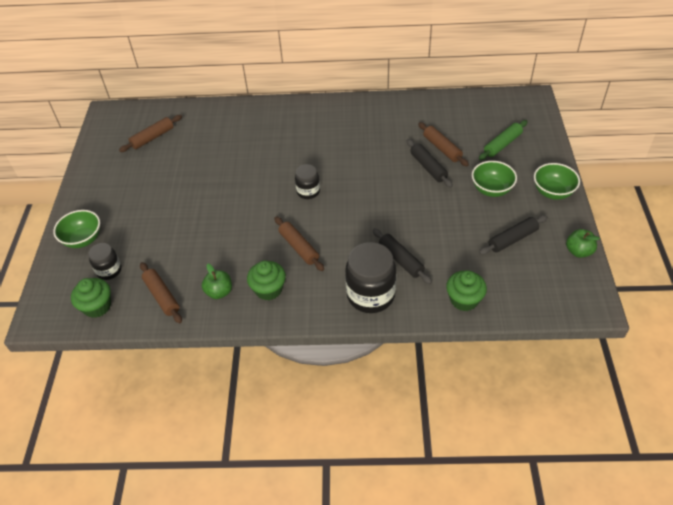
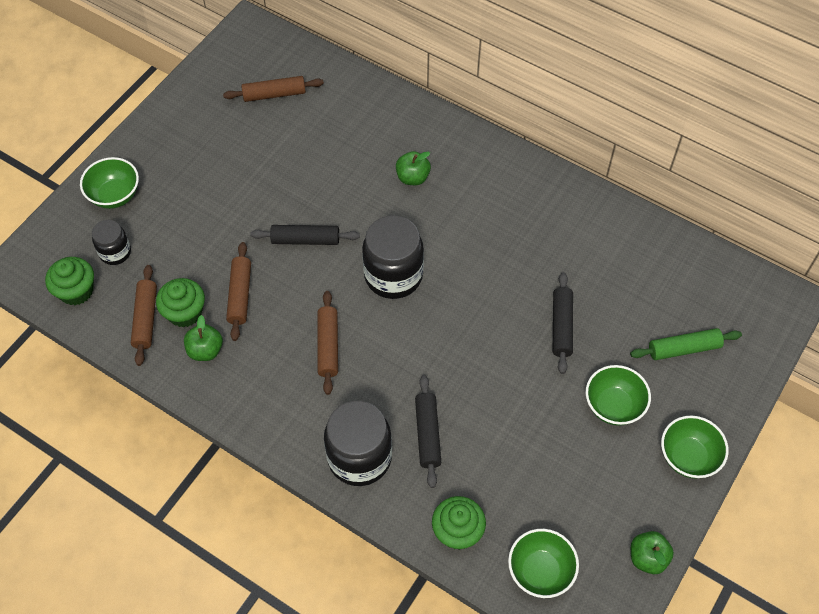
camera: 30 degrees right, 10 degrees up
green cupcake [247,261,286,300] -> green cupcake moved to [156,278,205,328]
black jar [295,164,320,199] -> black jar [362,215,424,299], size x1.80
brown rolling pin [418,122,469,166] -> brown rolling pin moved to [226,242,251,341]
black rolling pin [479,215,548,255] -> black rolling pin moved to [250,225,360,245]
none -> green apple [396,151,431,185]
none -> green bowl [508,529,579,598]

